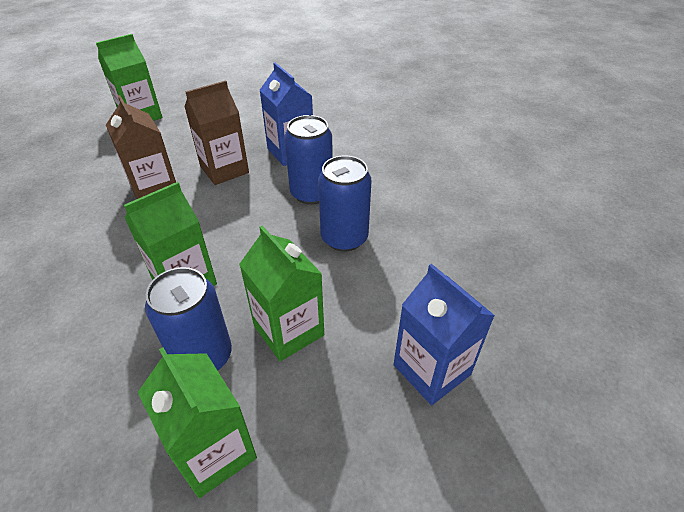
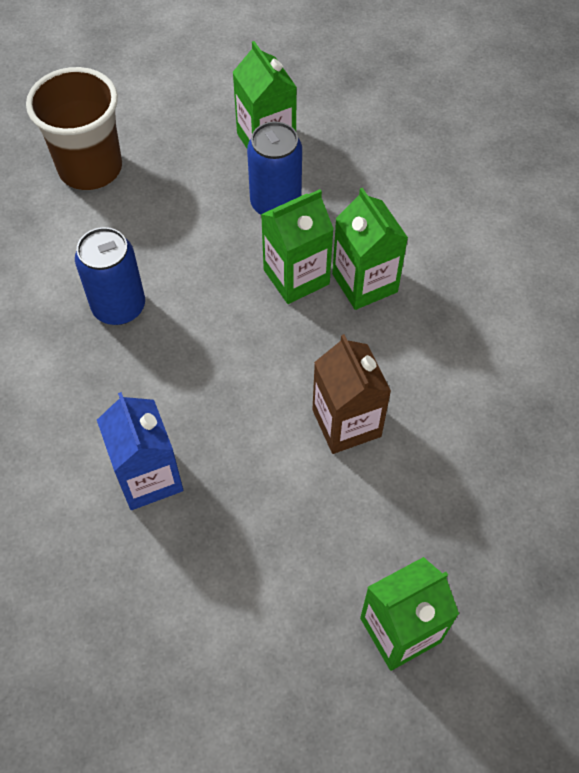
camera: 170 degrees left, 15 degrees up
brown carton [184,80,249,185] -> none
green carton [239,225,324,362] -> green carton moved to [332,188,408,310]
blue can [284,115,333,205] -> none
blue carton [394,264,495,405] -> brown cup [26,67,122,190]

